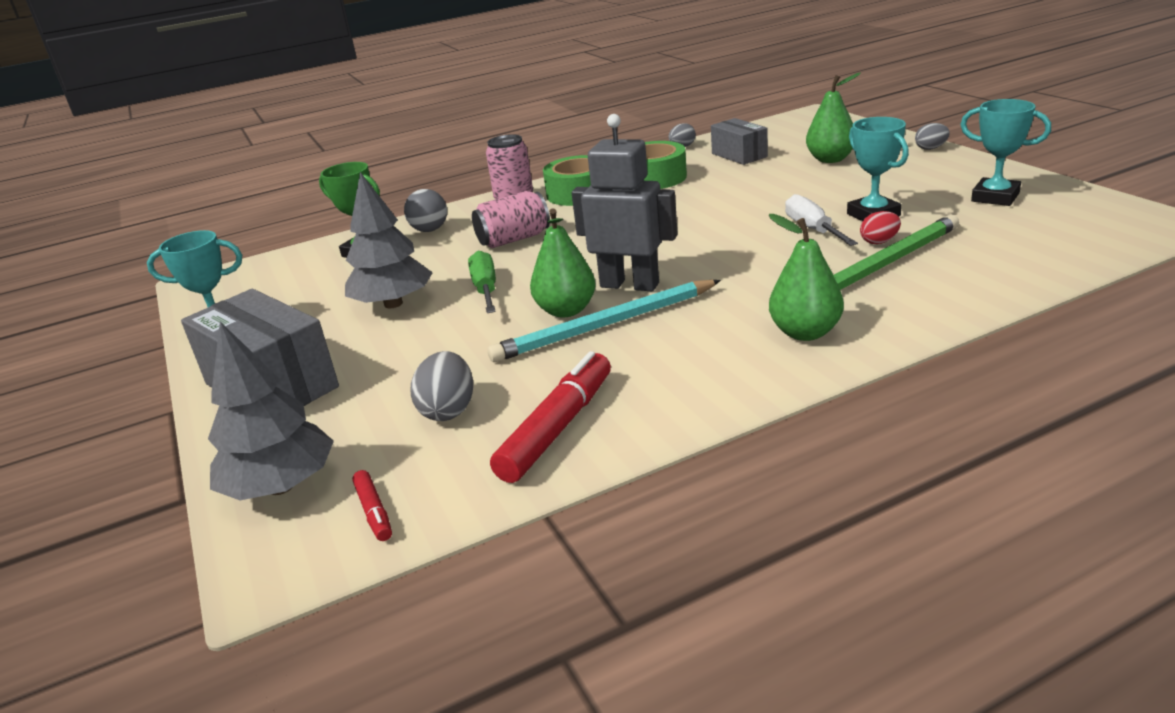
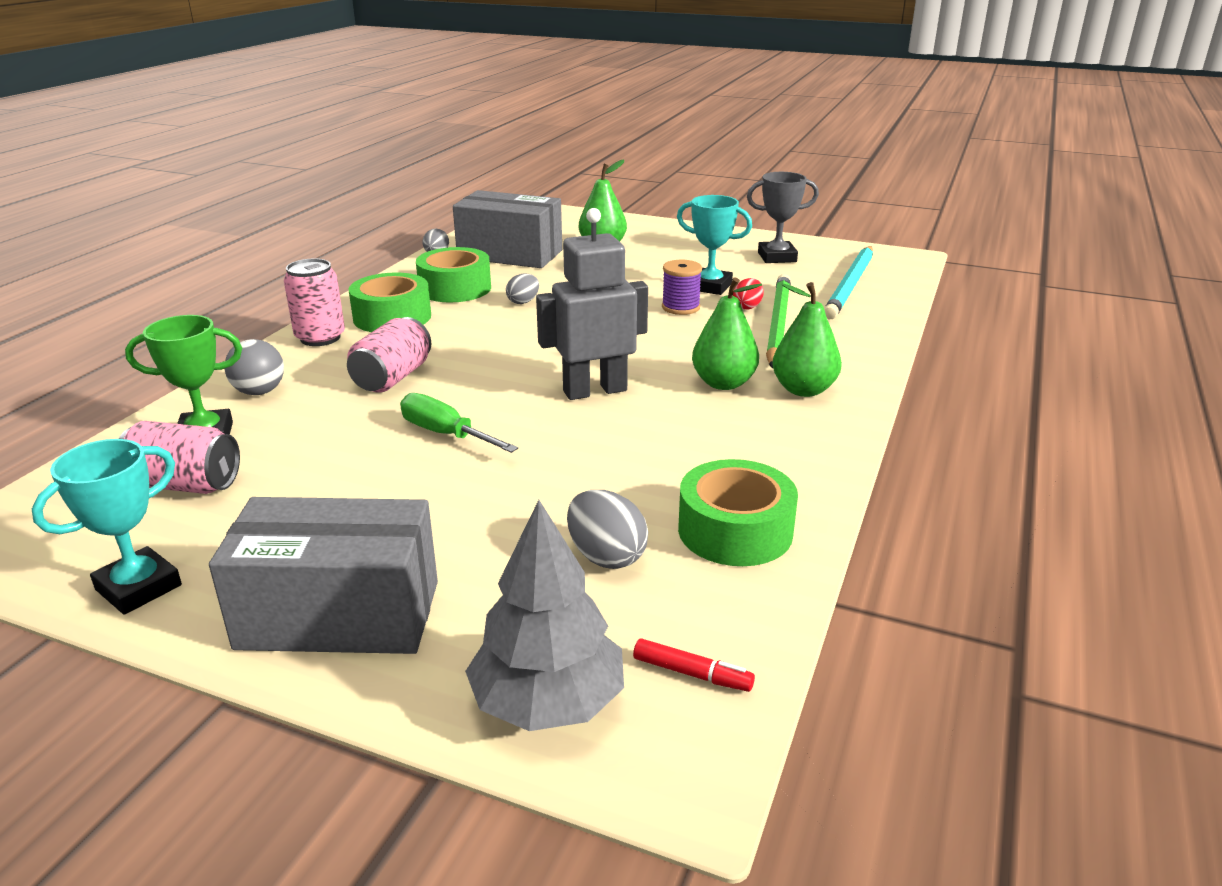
camera: 45 degrees left, 0 degrees up
grey tree [345,172,433,308] -> none
turquoise pencil [487,280,721,362] -> turquoise pencil moved to [824,246,873,319]
red marker [490,351,611,483] -> green tape [678,459,798,566]
green pear [530,209,596,318] -> green pear moved to [692,277,762,390]
grey box [711,118,768,165] -> grey box [453,190,562,268], size x1.71
white screwdriver [785,194,858,246] -> purple spool [662,260,702,315]
grey egg [915,123,950,150] -> grey egg moved to [506,274,539,304]
turquoise trophy [960,99,1051,206] -> grey trophy [747,172,819,263]
none -> pink can [119,421,240,494]

